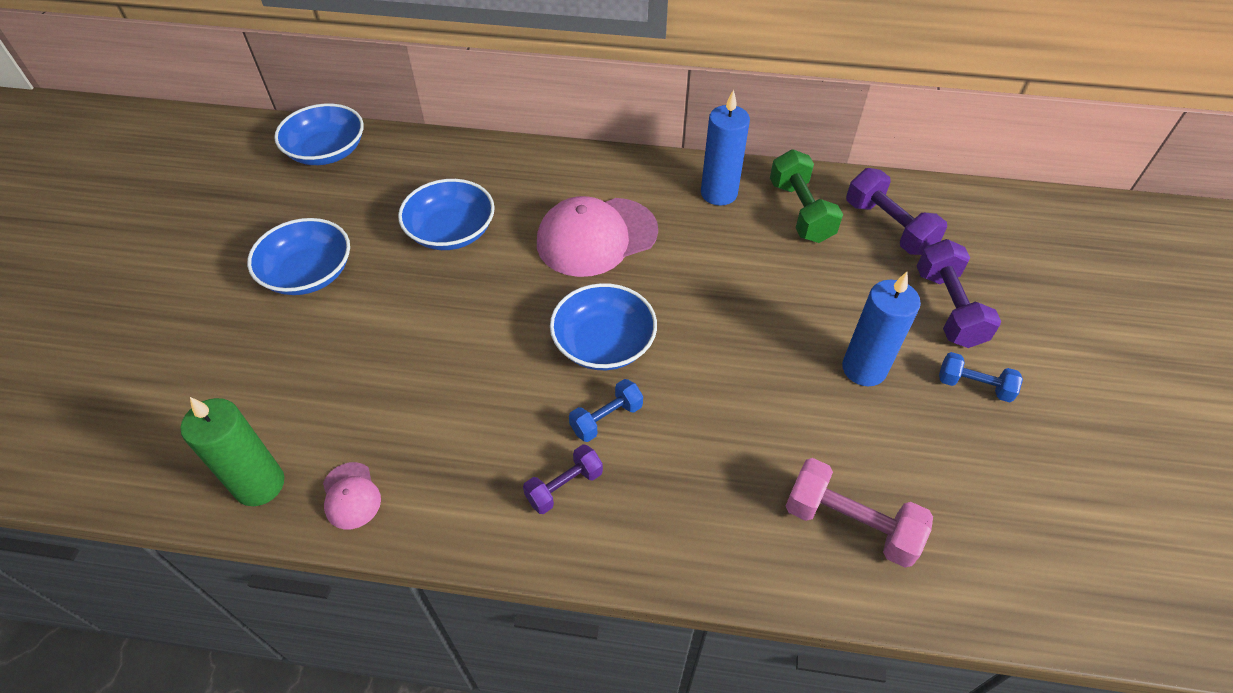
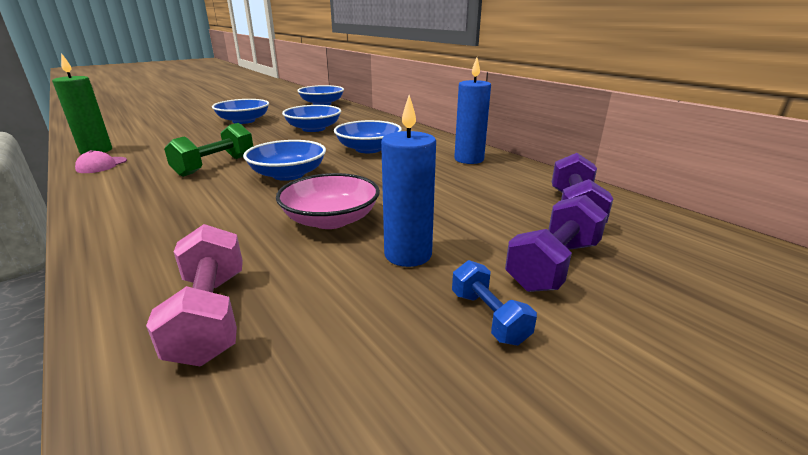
camera: 45 degrees right, 25 degrees down
purple dumbbell [523,444,603,514] -> none
pink cap [537,196,658,277] -> blue bowl [334,120,402,153]
blue dumbbell [569,379,643,442] -> none
green dumbbell [770,149,843,243] -> green dumbbell moved to [164,123,254,177]
none -> pink bowl [276,173,380,229]

